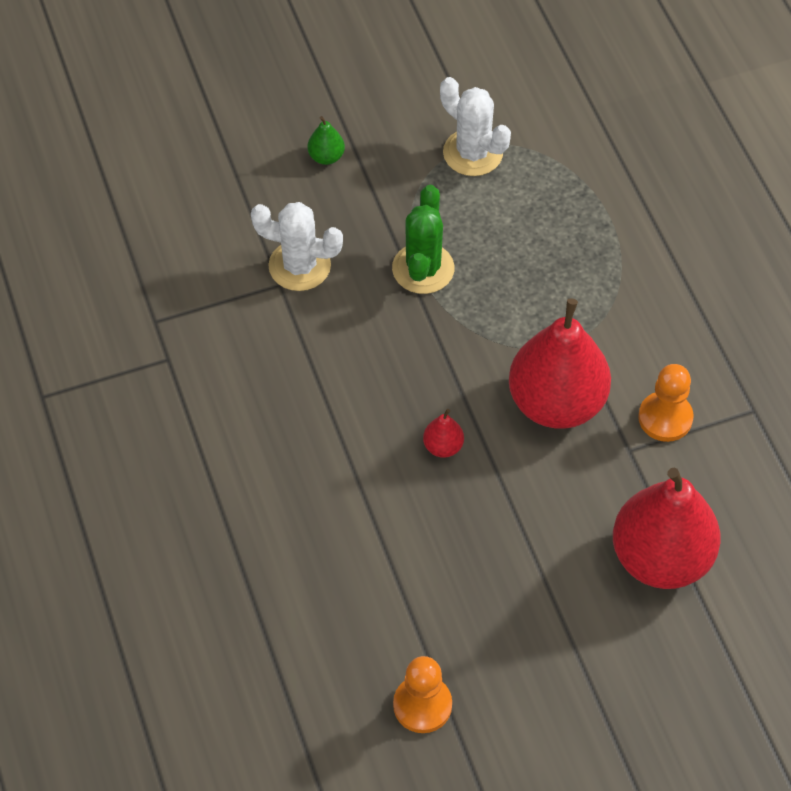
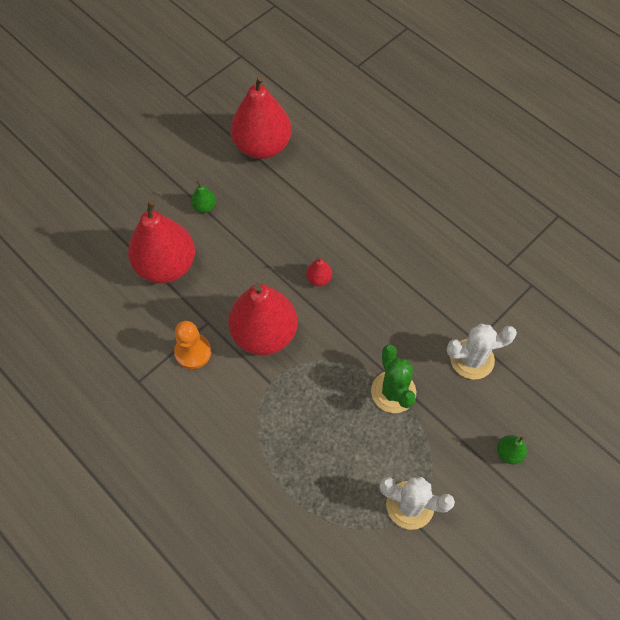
camera: 155 degrees right, 5 degrees up
orange pawn [393,656,452,733] -> red pear [231,75,291,159]
none -> green pear [191,181,216,213]

